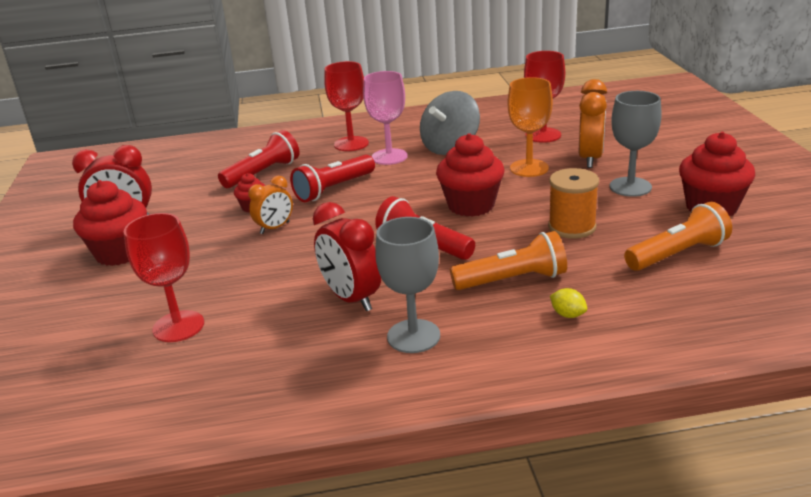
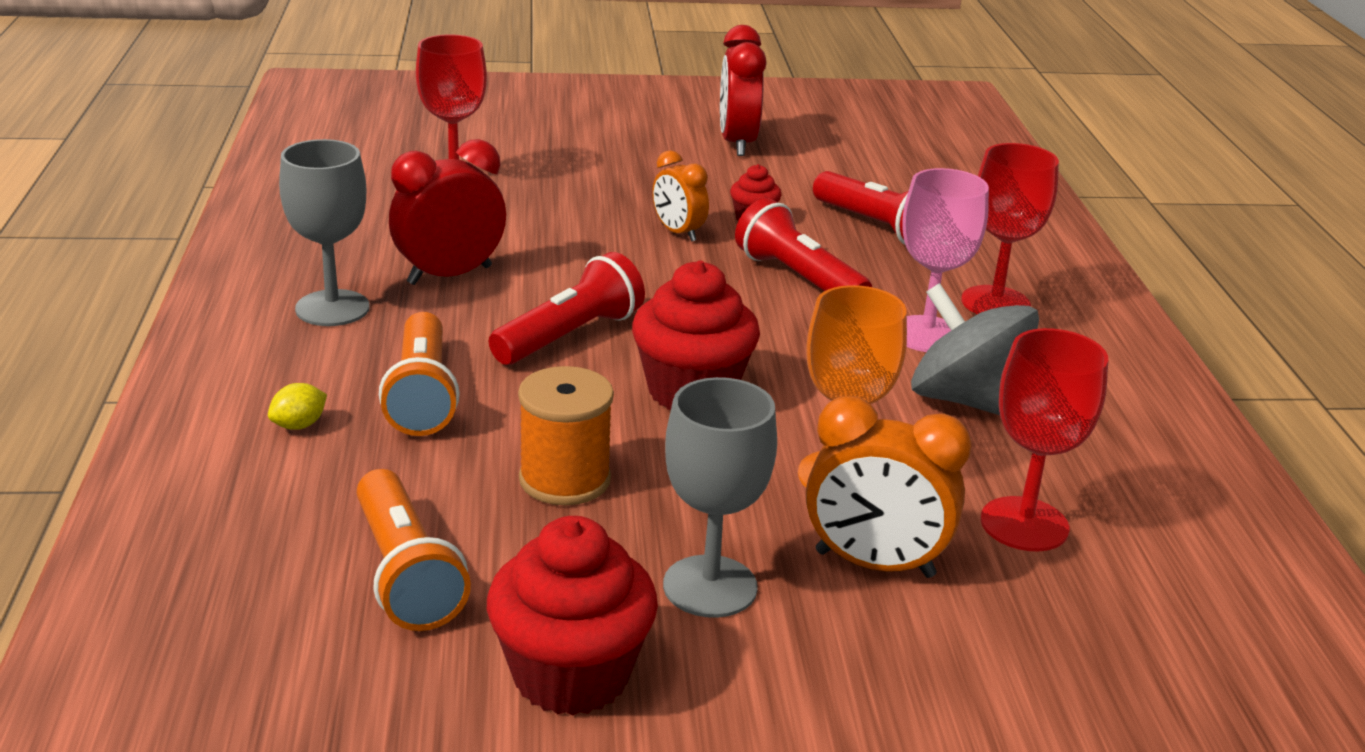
camera: 90 degrees right, 0 degrees up
red cupcake [73,180,147,266] -> none

